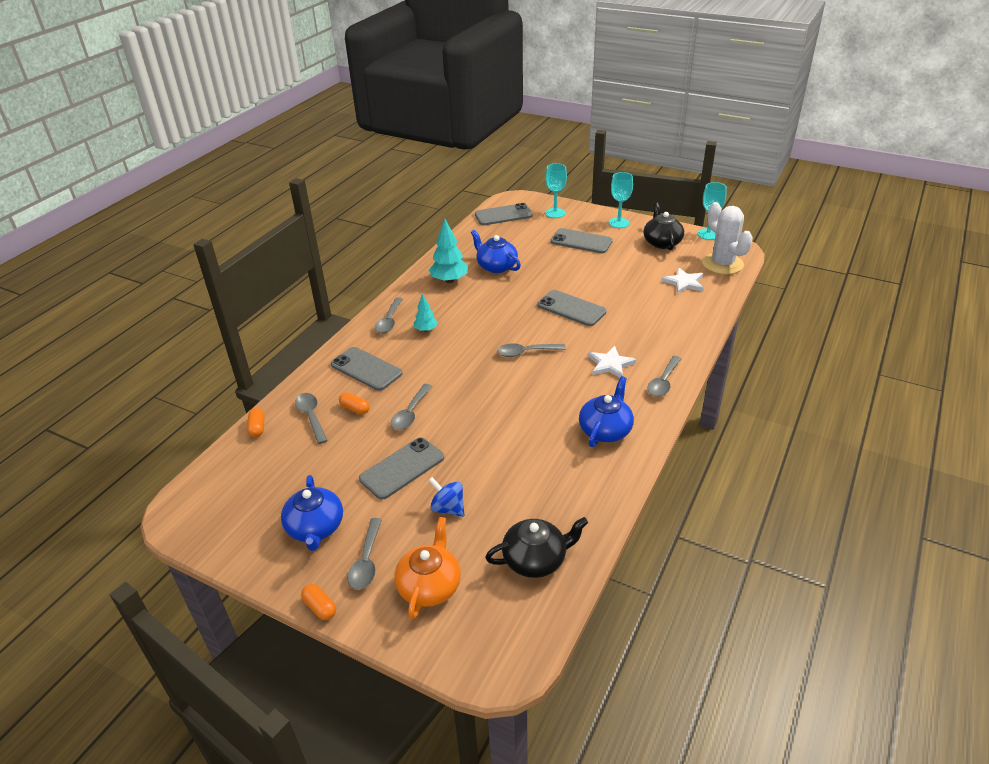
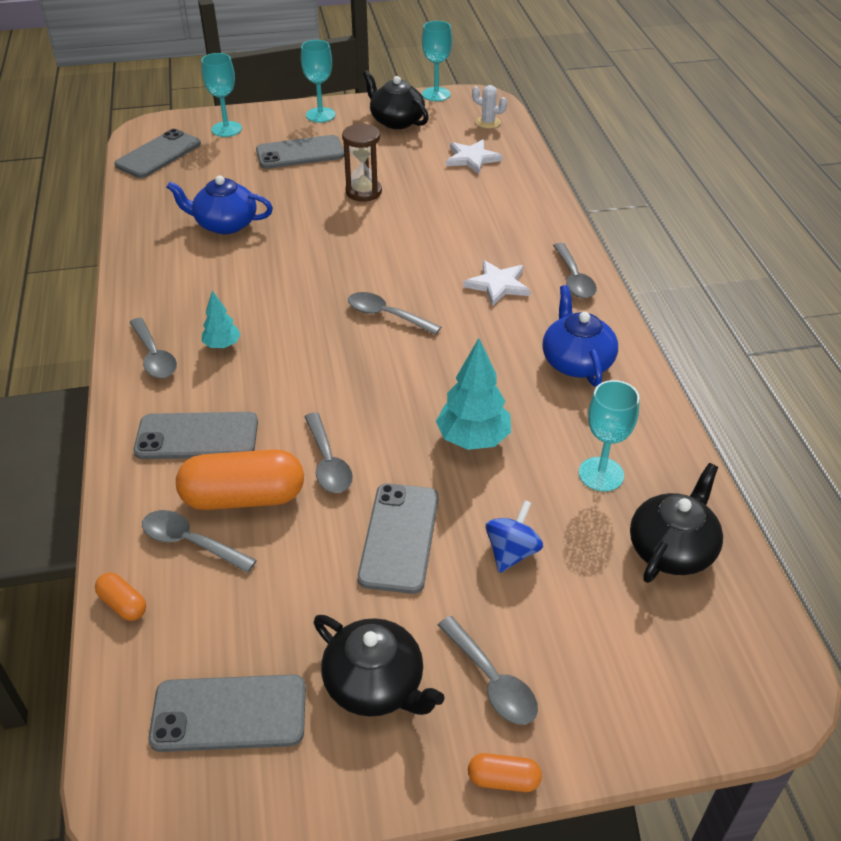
camera: 40 degrees left, 5 degrees up
blue teapot [281,475,343,551] -> black teapot [314,615,445,717]
orange capsule [339,392,369,415] -> orange capsule [176,449,304,510], size x2.16
orange teapot [394,517,461,620] -> none
blue spinning top [428,477,464,517] -> blue spinning top turned 120 degrees clockwise [486,500,543,573]
turquoise tree [429,219,468,283] -> turquoise tree moved to [436,338,511,450]
grey spoon [497,343,566,357] -> grey spoon turned 75 degrees clockwise [348,292,441,335]
grey phone [537,290,607,326] -> grey phone moved to [148,674,306,752]
white cactus [702,202,753,274] -> white cactus [472,85,507,129], size x0.47
none -> brown hourglass [342,123,382,202]
none -> turquoise goblet [579,380,640,492]

